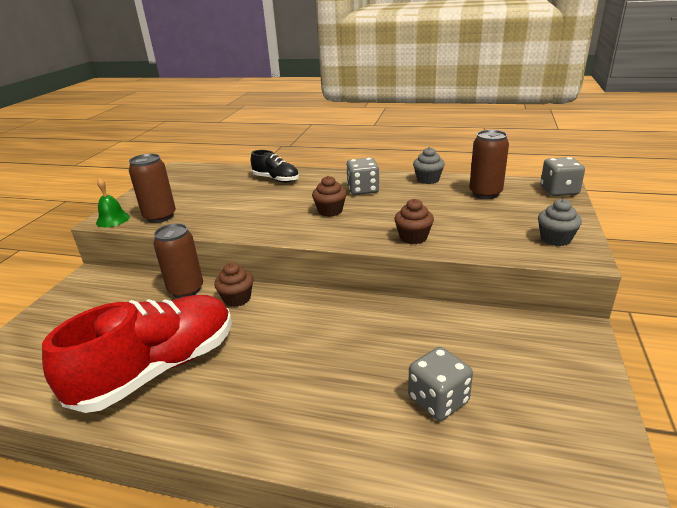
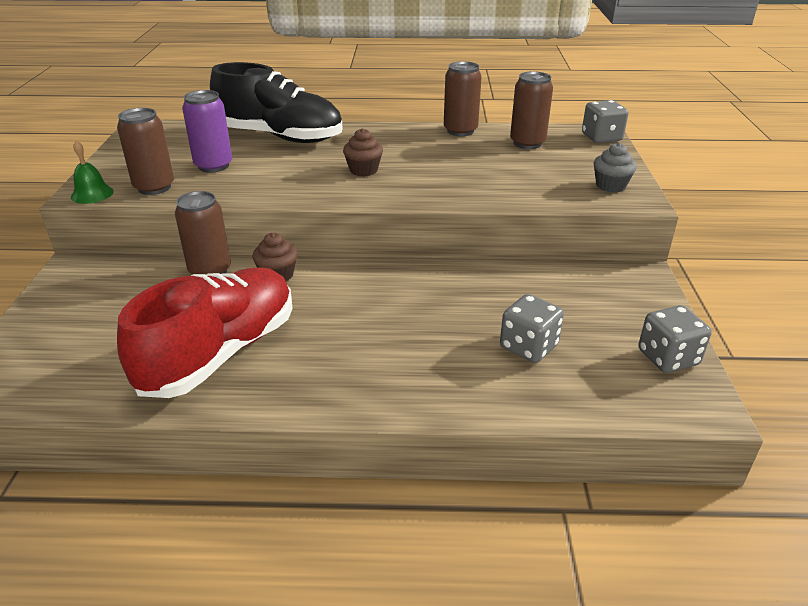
camera: 15 degrees left, 5 degrees up
black shoe [251,150,299,182] -> black shoe [210,62,343,143], size x2.02
grey dice [346,158,380,195] -> grey dice moved to [638,305,712,373]
brown cupcake [394,199,434,244] -> none
grey cupcake [413,147,445,184] -> brown can [444,61,482,136]
none -> purple can [182,90,232,173]

